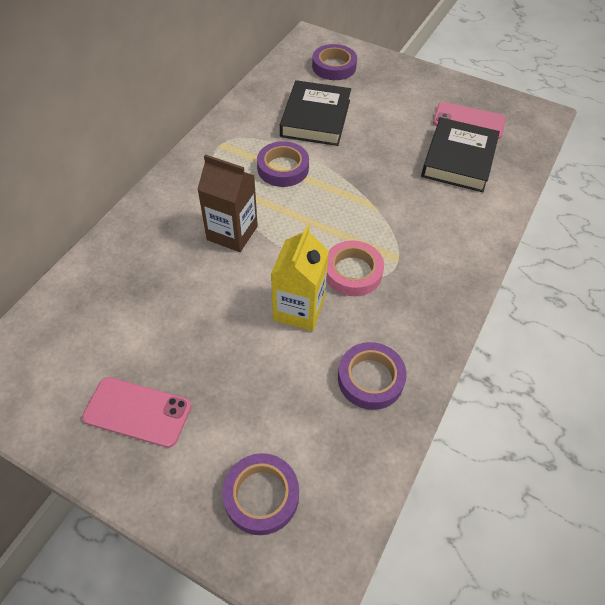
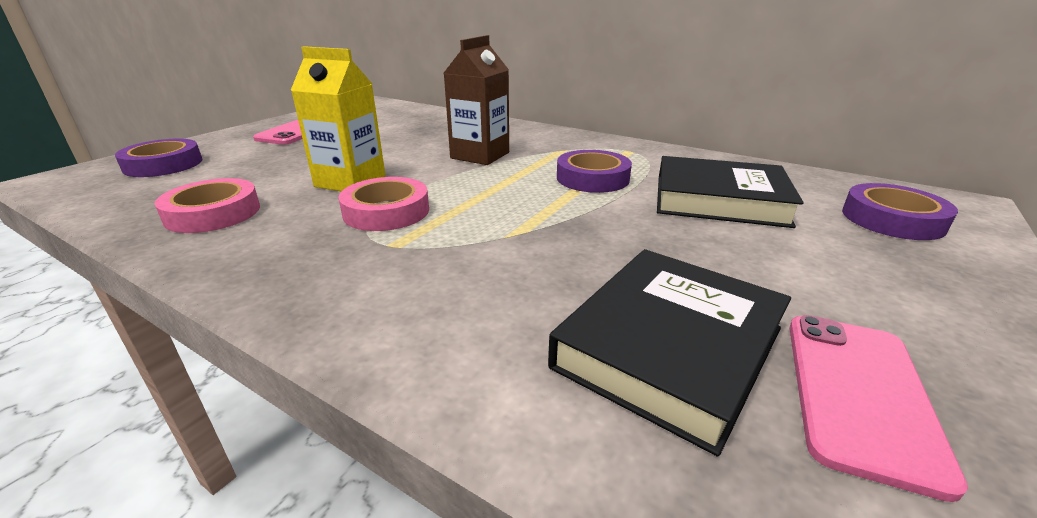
camera: 95 degrees right, 25 degrees down
purple tape [338,342,407,410] -> pink tape [154,178,260,233]
black book [421,118,500,192] -> black book turned 75 degrees counterclockwise [548,249,791,457]

